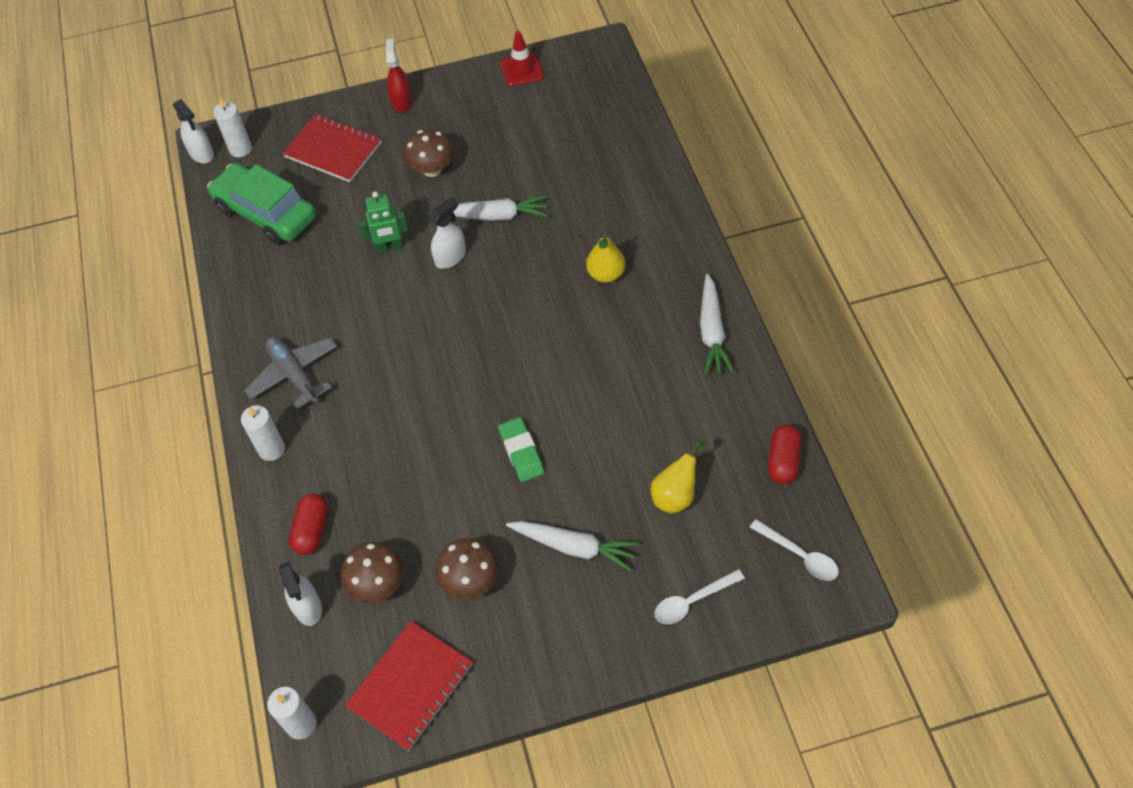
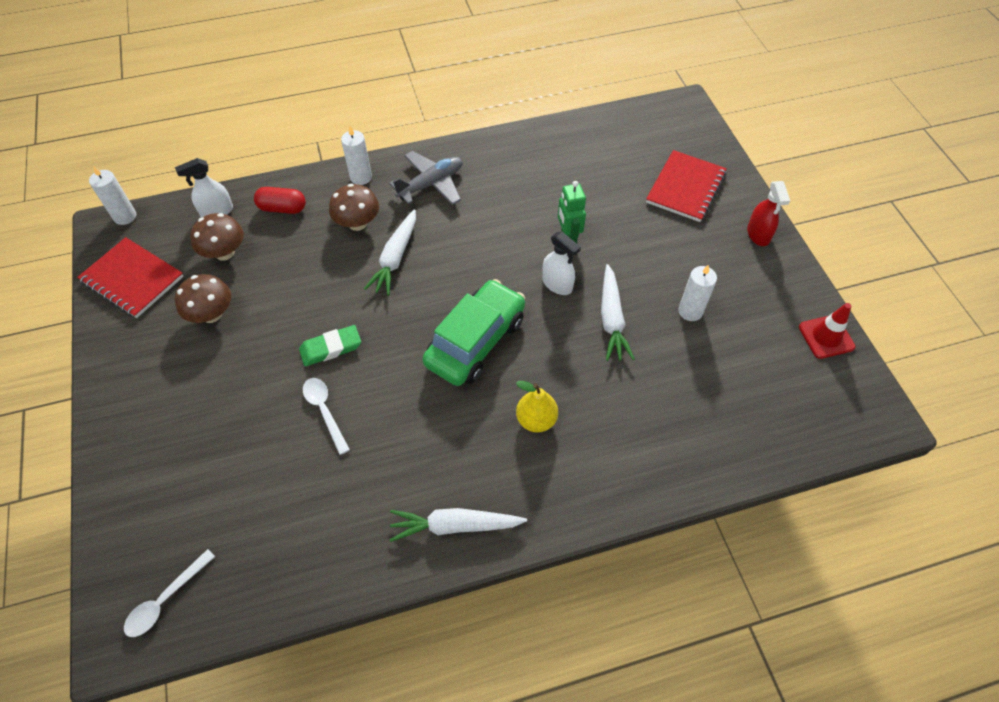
camera: 85 degrees right, 0 degrees up
white spray bottle [173,99,214,164] -> none
green car [207,163,316,245] -> green car moved to [422,279,525,386]
white candle [213,98,252,157] -> white candle moved to [678,264,717,321]
red spray bottle [386,39,412,112] -> red spray bottle turned 90 degrees clockwise [747,181,790,246]
brown mushroom [403,129,454,177] -> brown mushroom moved to [329,184,379,231]
white carrot [506,521,639,571] -> white carrot moved to [364,209,416,296]
yellow pear [651,439,705,513] -> none
white spoon [654,569,745,624] -> white spoon moved to [303,378,350,455]
red capsule [768,425,802,484] -> none

